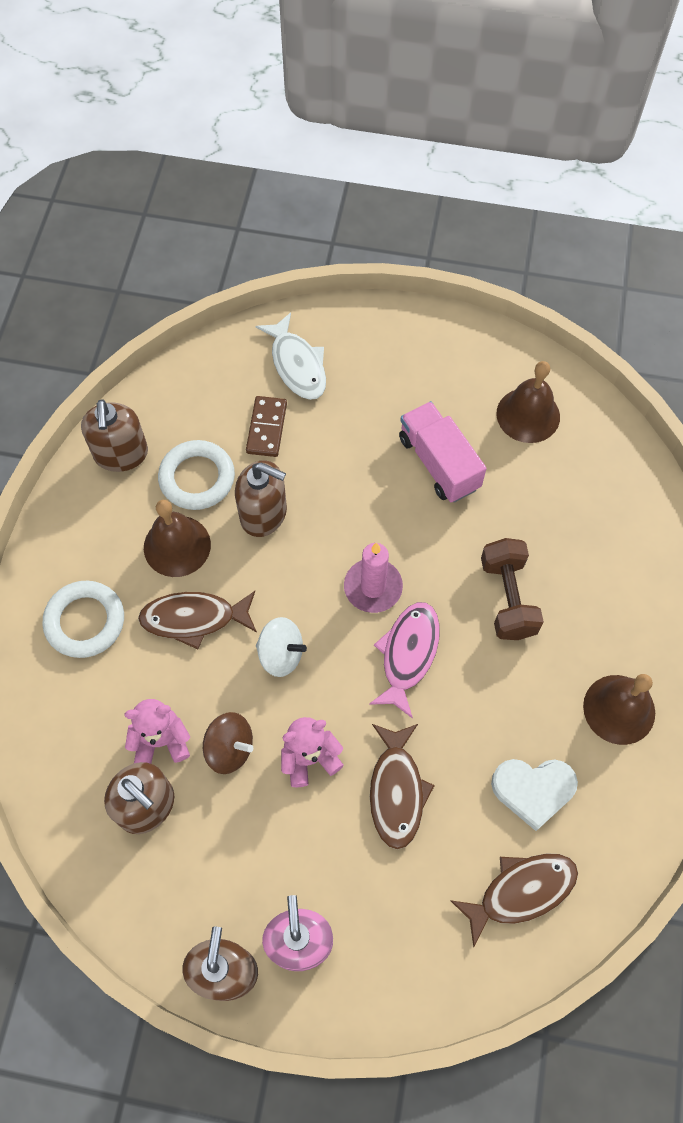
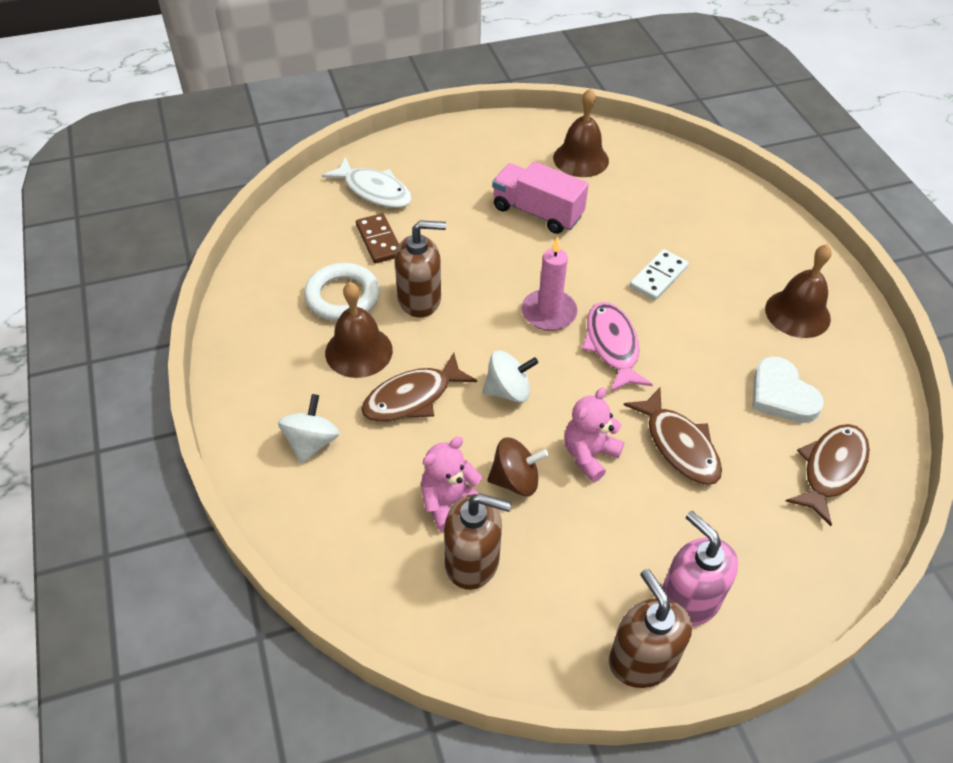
camera: 30 degrees left, 15 degrees down
white ring [42,581,124,658] -> white spinning top [278,394,339,464]
brown soap dispenser [81,399,148,472] -> none
brown dumbbell [481,538,544,640] -> white domino [630,249,689,300]
white heart [491,759,578,831] -> white heart turned 90 degrees clockwise [752,356,824,423]

